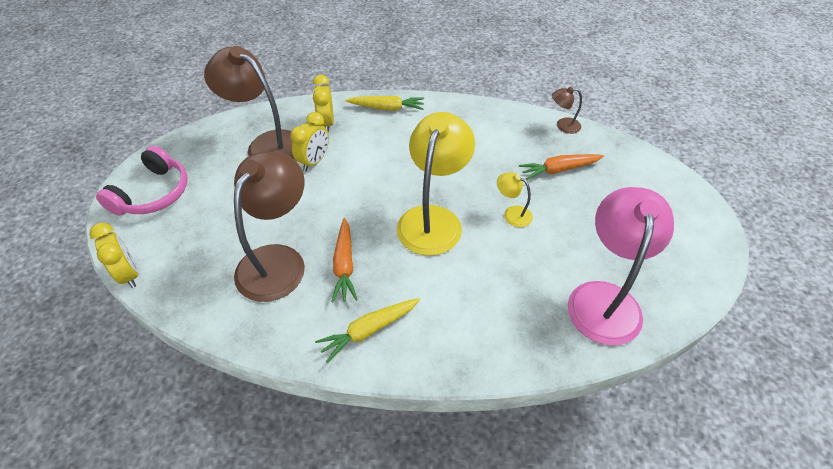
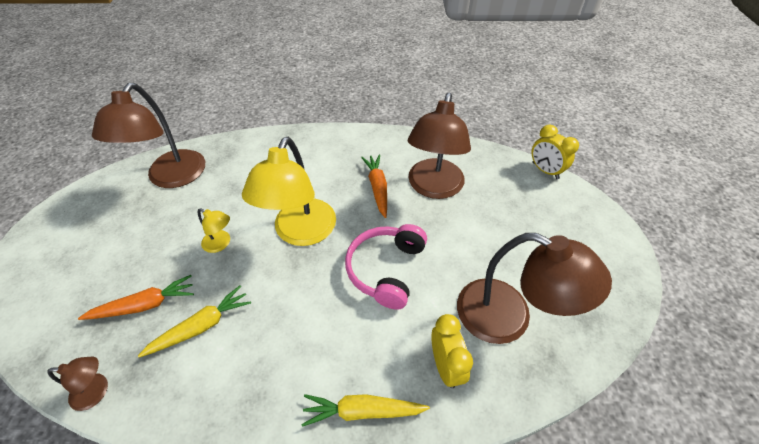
camera: 175 degrees right, 0 degrees up
pink headphones [96,146,187,216] -> pink headphones moved to [345,224,427,310]
yellow clock [290,112,329,171] -> none
yellow carrot [315,298,420,363] -> yellow carrot moved to [138,285,251,357]
pink lamp [568,187,674,346] -> brown lamp [92,83,205,188]

